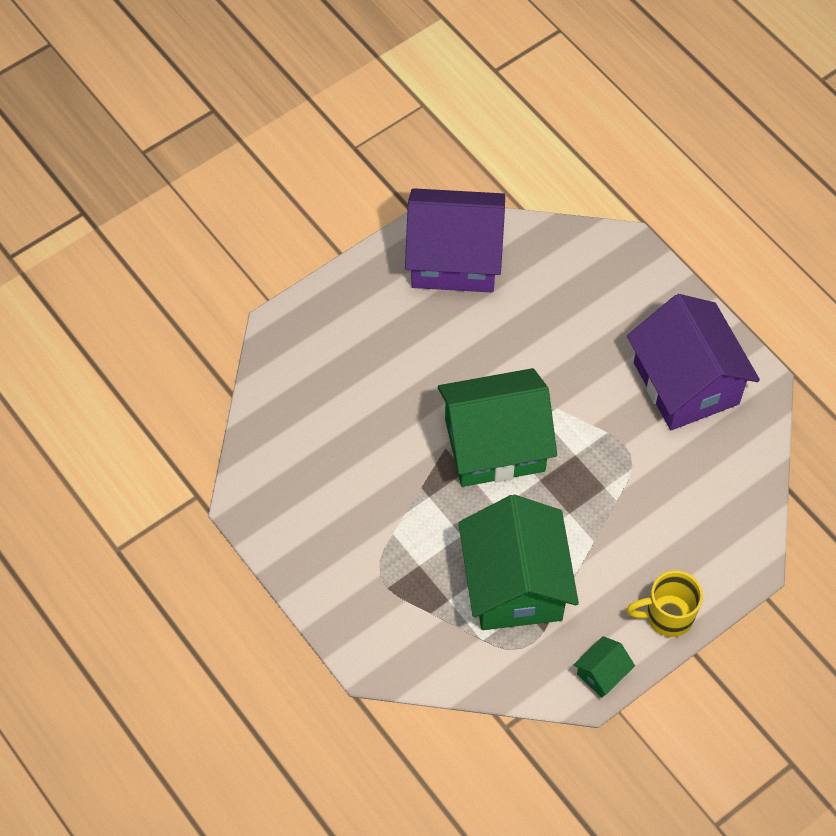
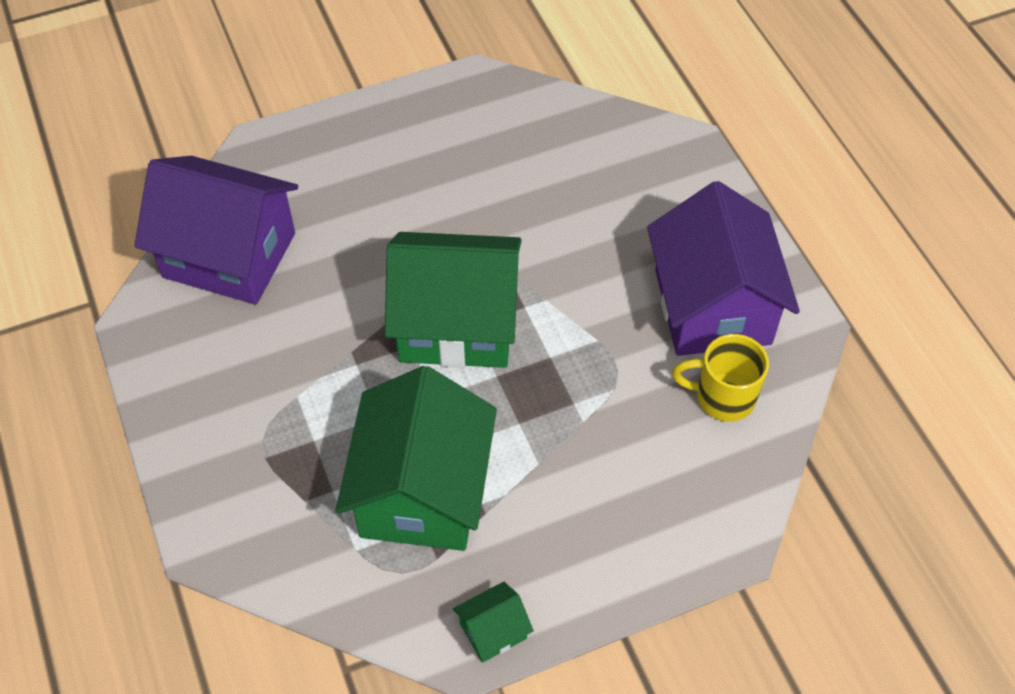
camera: 15 degrees right, 5 degrees down
purple house [405,188,505,293] -> purple house moved to [134,156,298,305]
yellow mug [626,571,703,637] -> yellow mug moved to [672,334,769,422]

